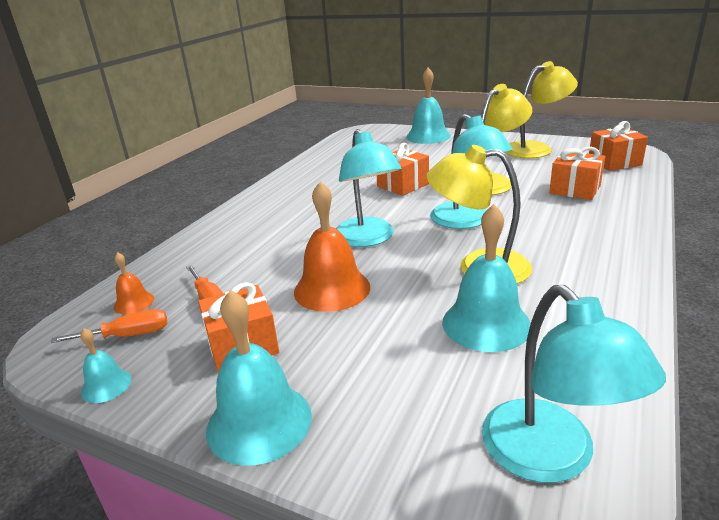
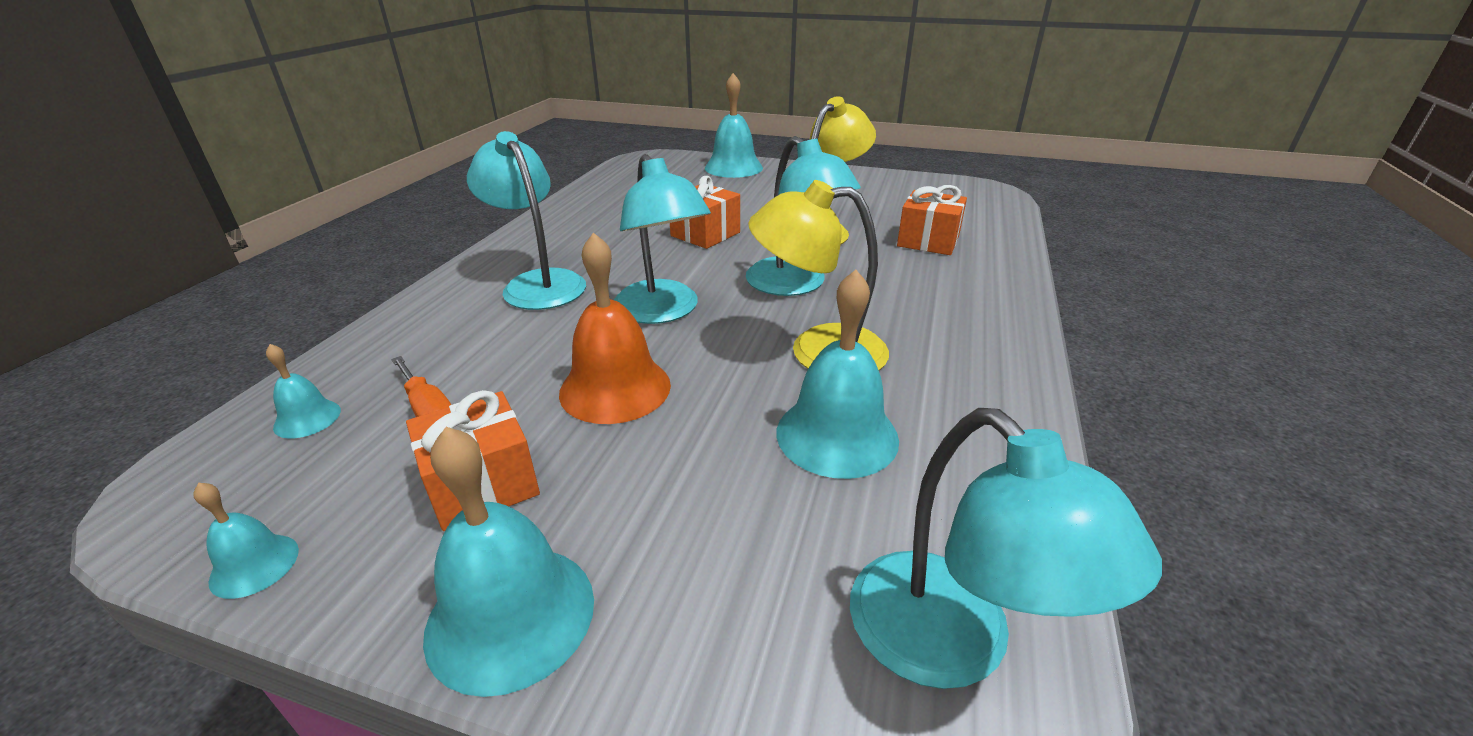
camera: 10 degrees left, 5 degrees up
orange screwdriver [50,309,167,343] -> none
orange bell [114,252,154,314] -> turquoise bell [266,344,341,439]
yellow lamp [505,61,578,158] -> none
orange gift [589,121,648,171] -> none
none -> turquoise lamp [467,131,586,310]

